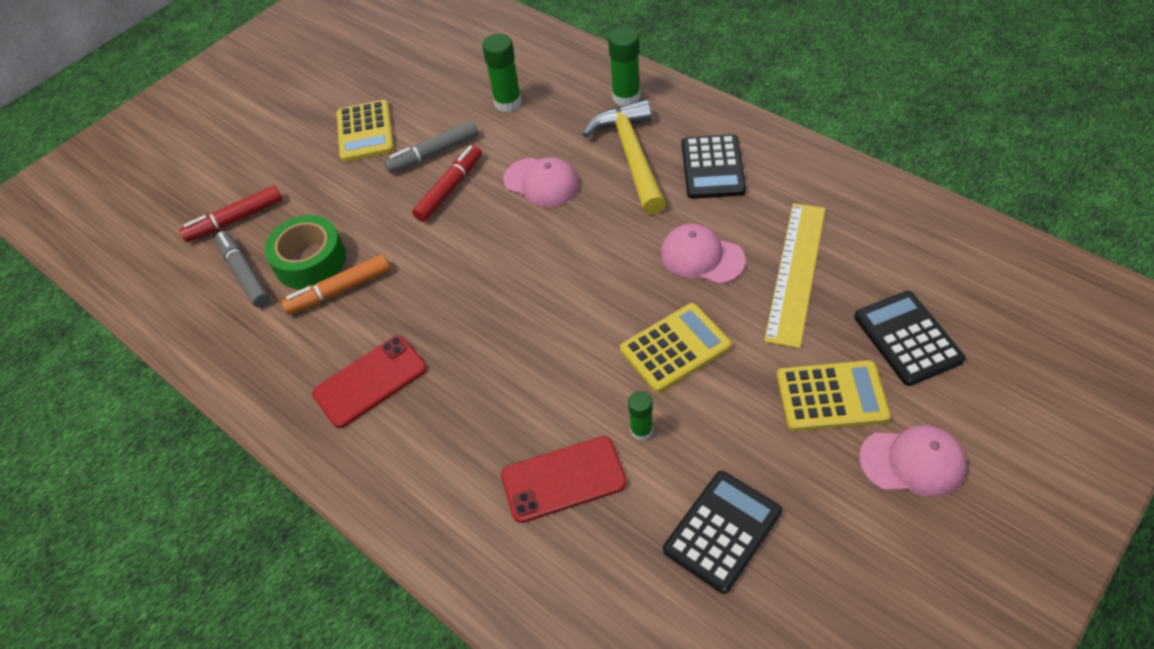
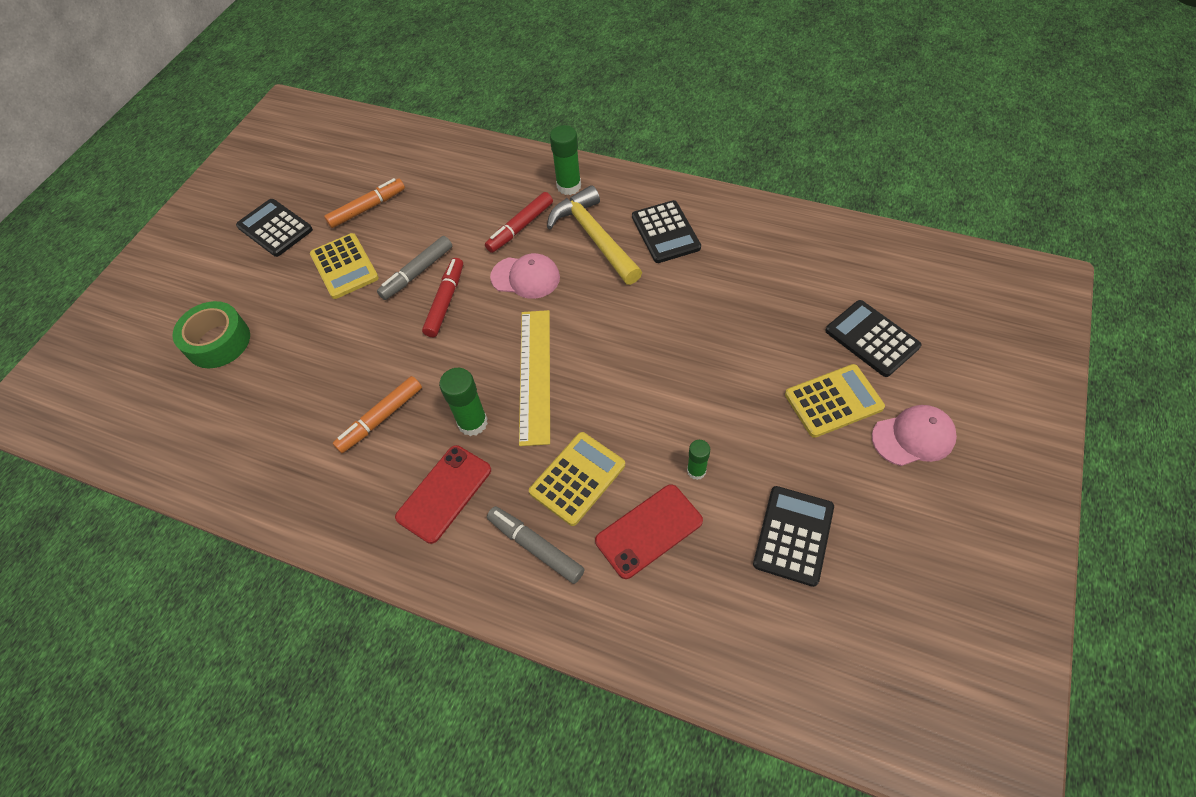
camera: 20 degrees left, 5 degrees up
red marker [179,185,282,242] -> red marker moved to [485,192,553,253]
grey marker [215,231,270,307] -> grey marker moved to [487,506,585,584]
green tape [264,215,346,289] -> green tape moved to [173,301,250,368]
green glue stick [482,34,522,112] -> green glue stick moved to [439,368,488,436]
yellow calculator [620,303,732,393] -> yellow calculator moved to [529,432,625,526]
pink cap [661,224,746,284] -> none
yellow ruler [764,203,825,348] -> yellow ruler moved to [519,310,550,446]
none -> black calculator [236,199,313,257]
none -> orange marker [324,178,405,228]

